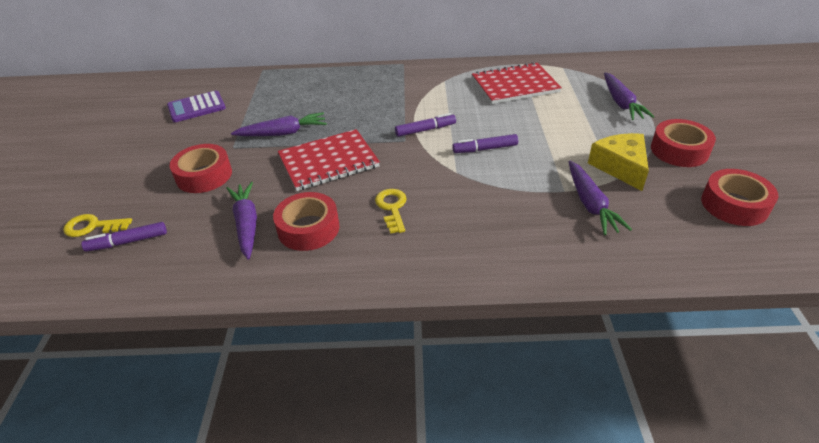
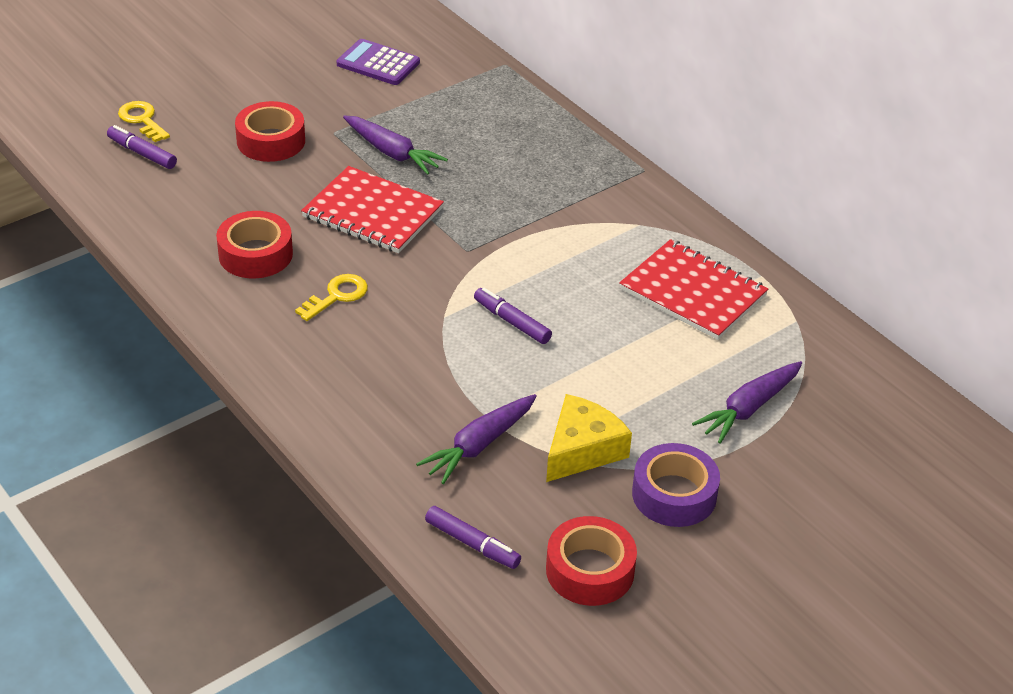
camera: 50 degrees right, 0 degrees up
purple carrot [226,182,257,260] -> none
purple marker [395,113,456,137] -> purple marker moved to [425,506,521,569]
red tape [651,119,716,167] -> purple tape [632,443,720,527]

